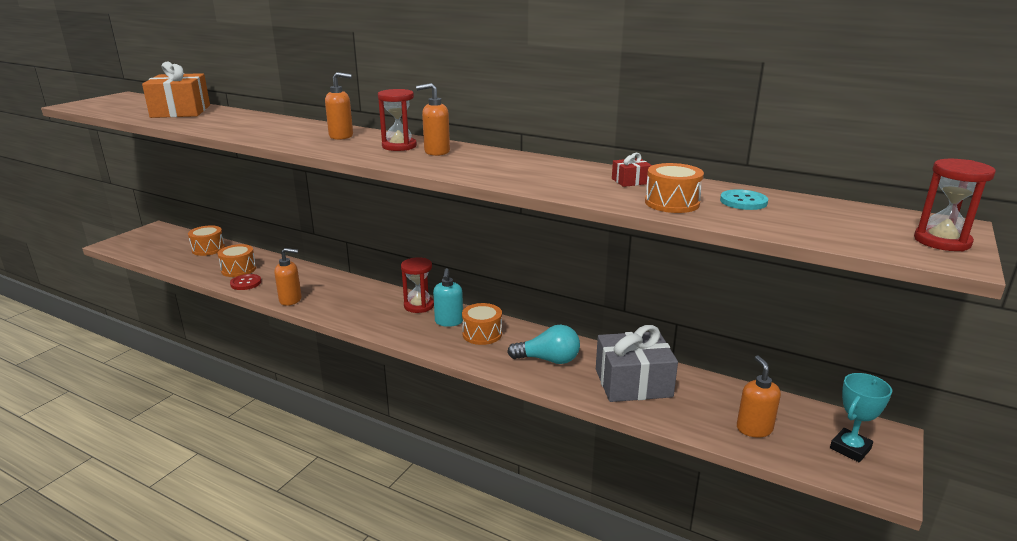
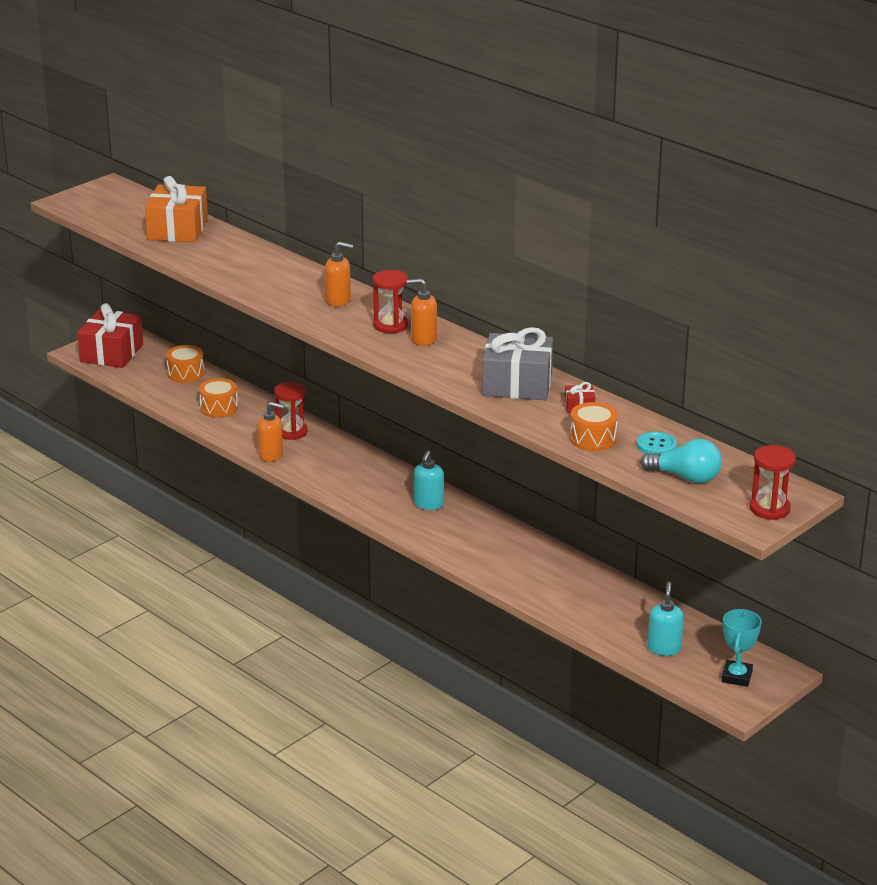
camera: 15 degrees right, 5 degrees up
red button [230,274,261,290] -> none
red hourglass [401,257,434,313] -> red hourglass moved to [274,382,308,440]
orange drum [462,303,502,345] -> none
turquoise light bulb [507,325,580,364] -> turquoise light bulb moved to [640,439,722,483]
grey gift [596,325,678,402] -> grey gift moved to [482,327,553,400]
orange soap dispenser [737,355,781,437] -> turquoise soap dispenser [647,582,684,656]
turquoise trophy [830,373,892,462] -> turquoise trophy turned 45 degrees counterclockwise [722,609,762,687]
none -> red gift [77,303,143,368]

